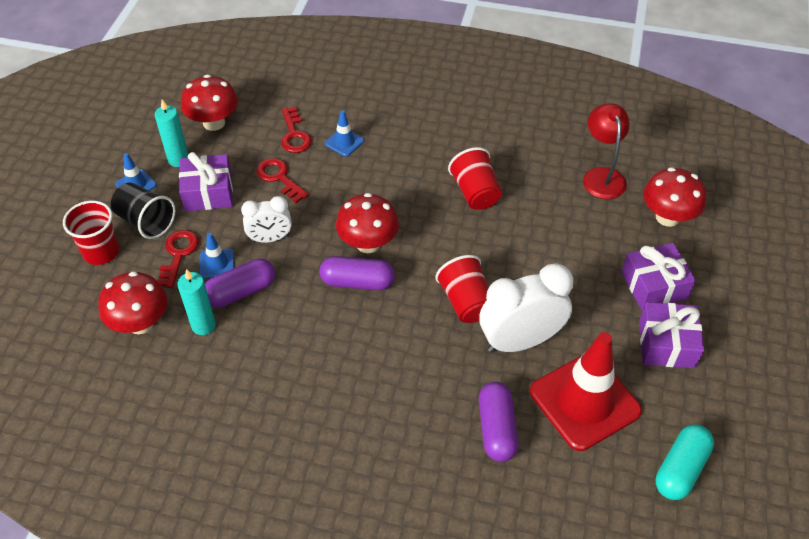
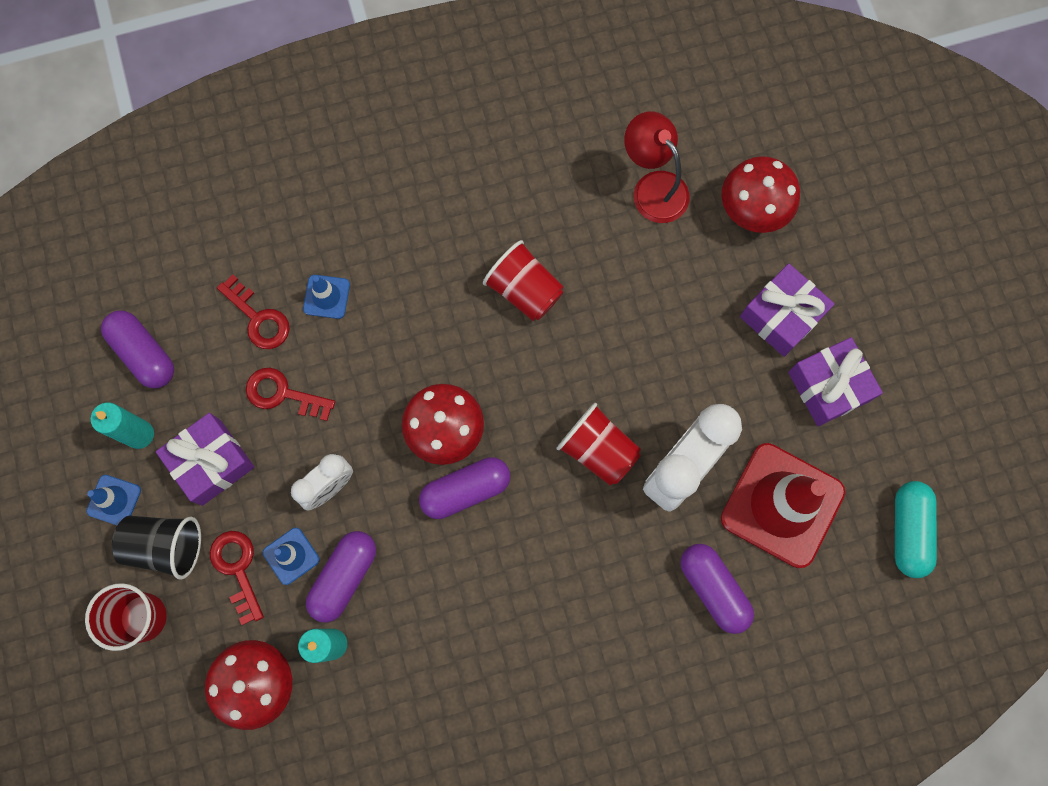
camera: 30 degrees left, 25 degrees up
red mushroom [181,74,238,131] -> purple capsule [101,311,174,388]

